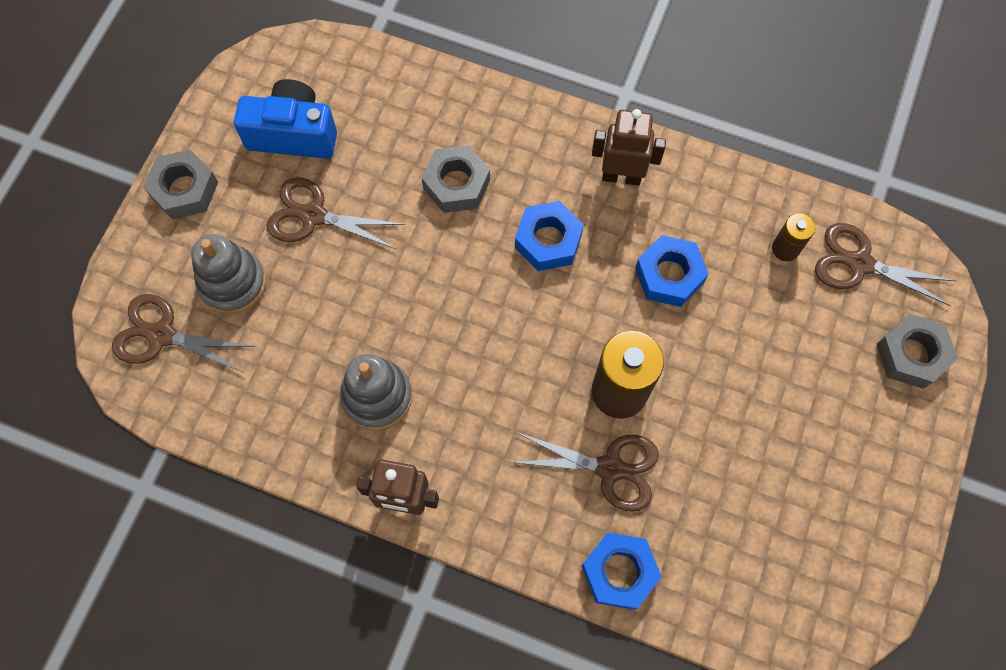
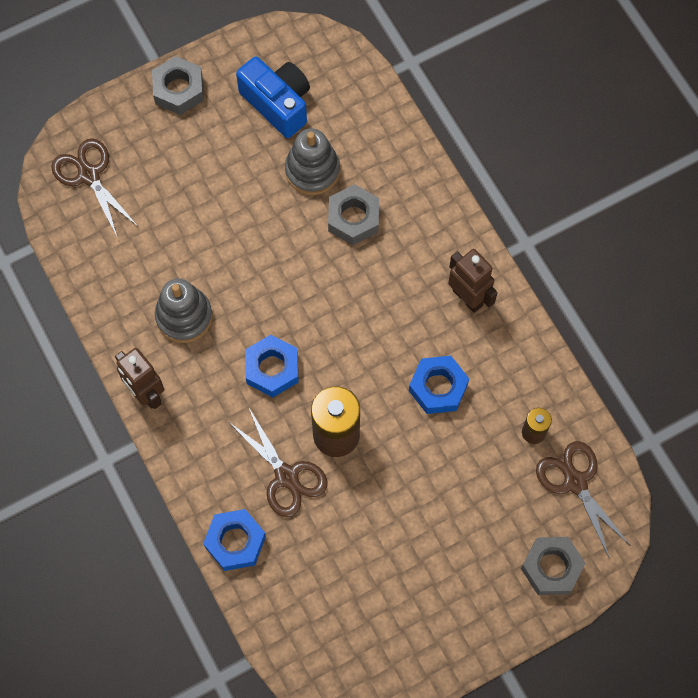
camera: 40 degrees right, 0 degrees up
grey stacking toy [191,234,266,315] -> grey stacking toy moved to [285,128,340,195]
brown scissors [267,177,405,249] -> none
blue nut [515,201,584,271] -> blue nut moved to [245,335,299,397]

